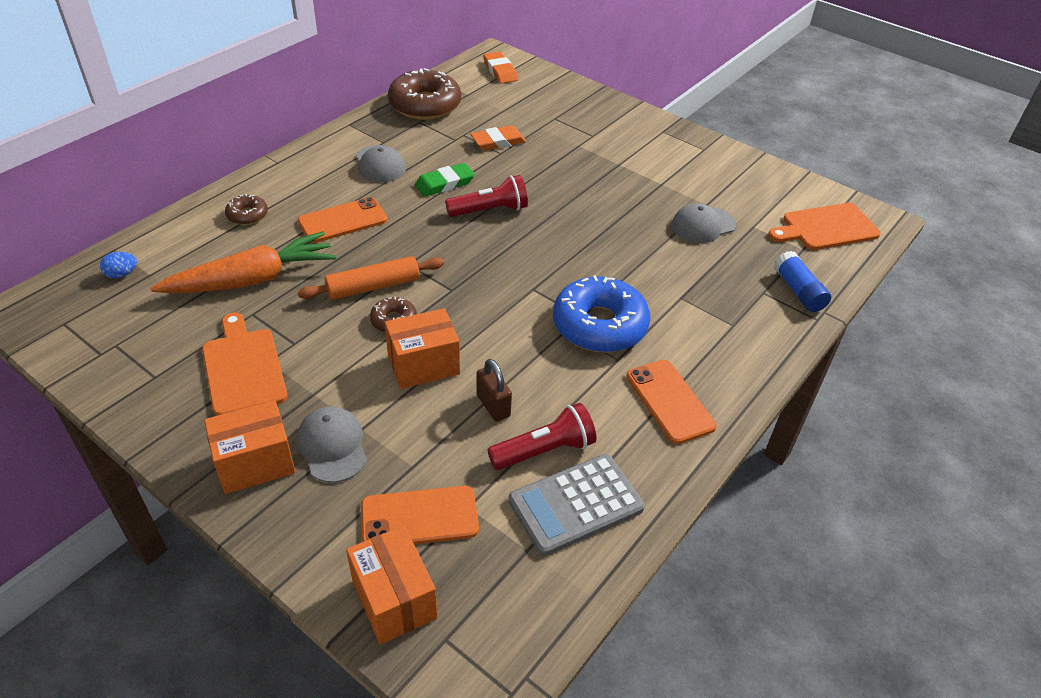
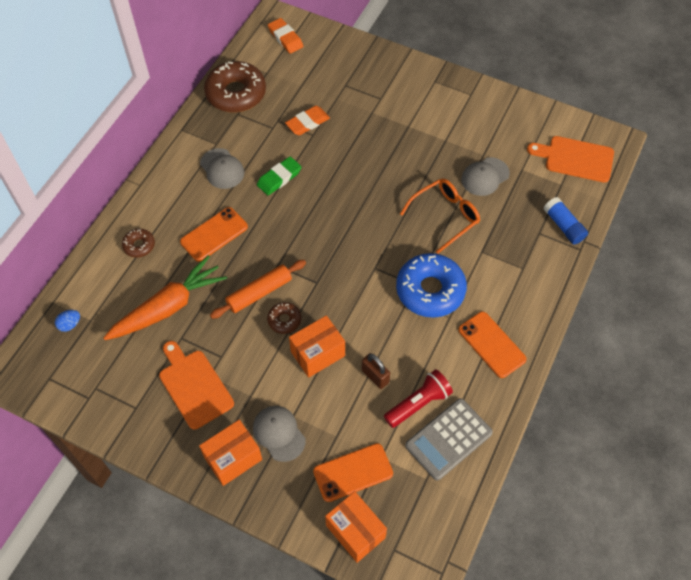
camera: 10 degrees left, 15 degrees up
red flashlight [445,175,528,217] -> none
orange cutting board [768,203,881,250] -> orange cutting board turned 45 degrees clockwise [527,136,614,182]
none -> orange glasses [400,179,480,254]

